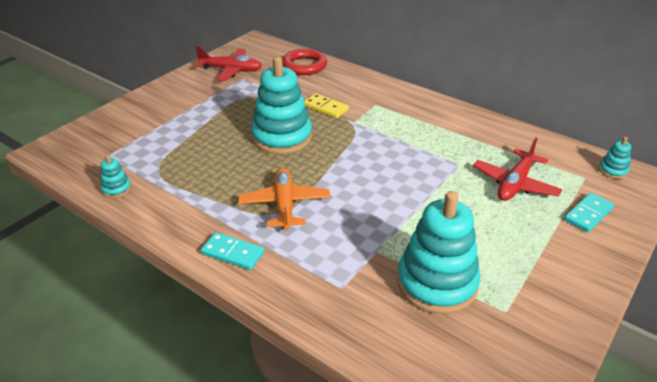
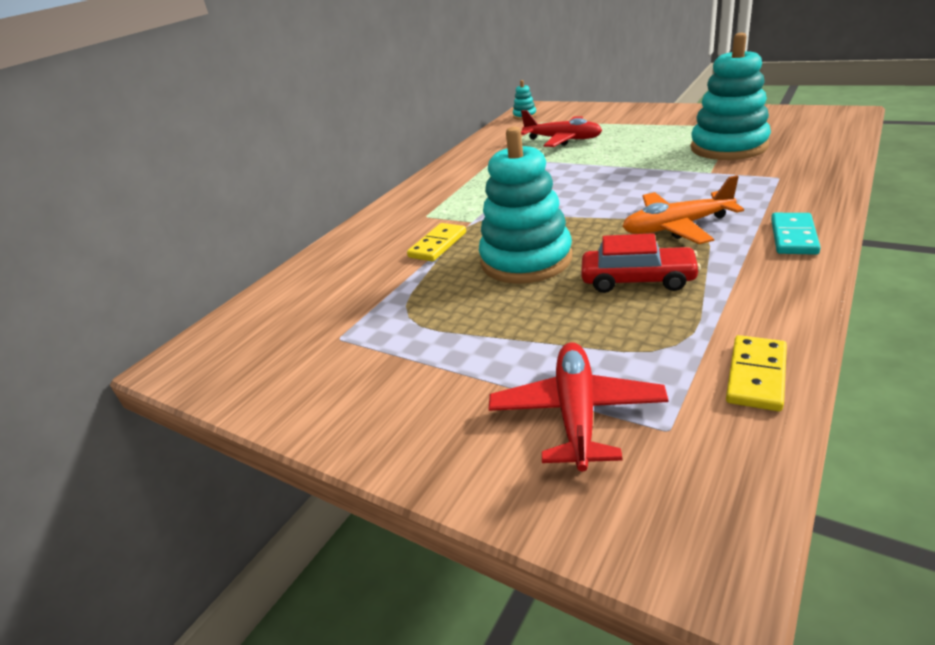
camera: 90 degrees left, 5 degrees down
turquoise stacking toy [101,155,131,198] -> yellow domino [726,335,787,411]
red plane [195,46,262,81] -> red plane moved to [489,342,669,471]
red ring [282,49,327,75] -> none
turquoise domino [564,193,614,233] -> none
none -> red car [581,233,701,293]

